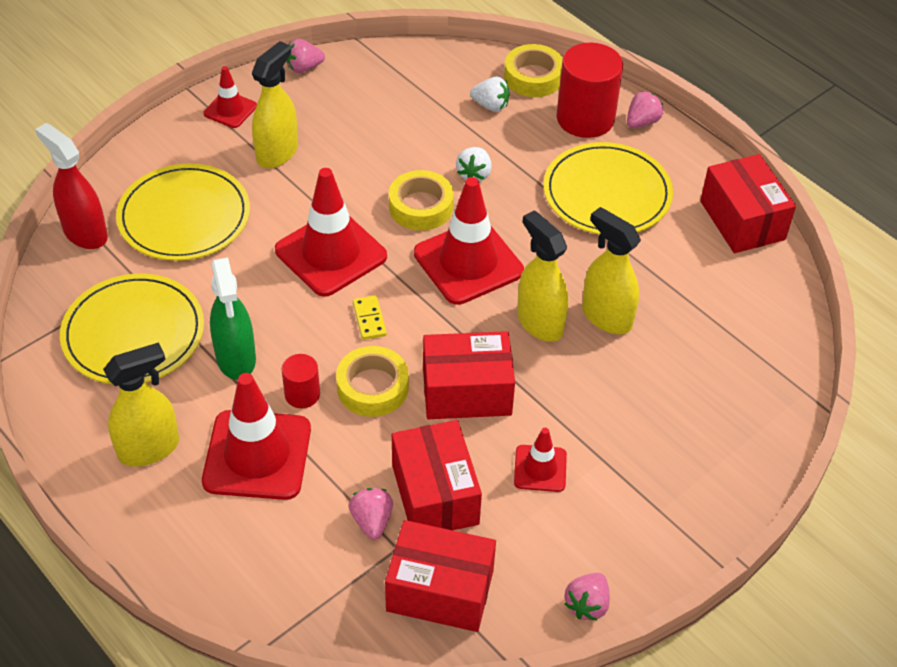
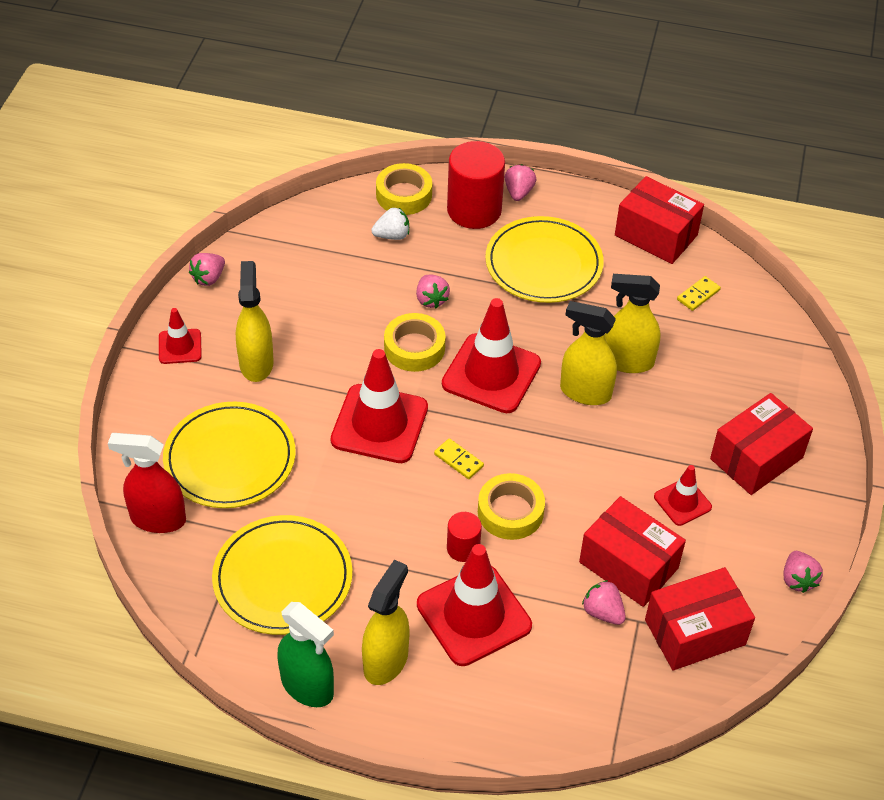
camera: 35 degrees left, 0 degrees up
green spray bottle [210,258,256,380] -> green spray bottle moved to [278,602,334,707]
red box [423,331,515,419] -> red box moved to [710,393,813,495]
white strawberry [456,147,491,182] -> pink strawberry [416,275,450,309]
none -> yellow domino [677,276,721,311]

